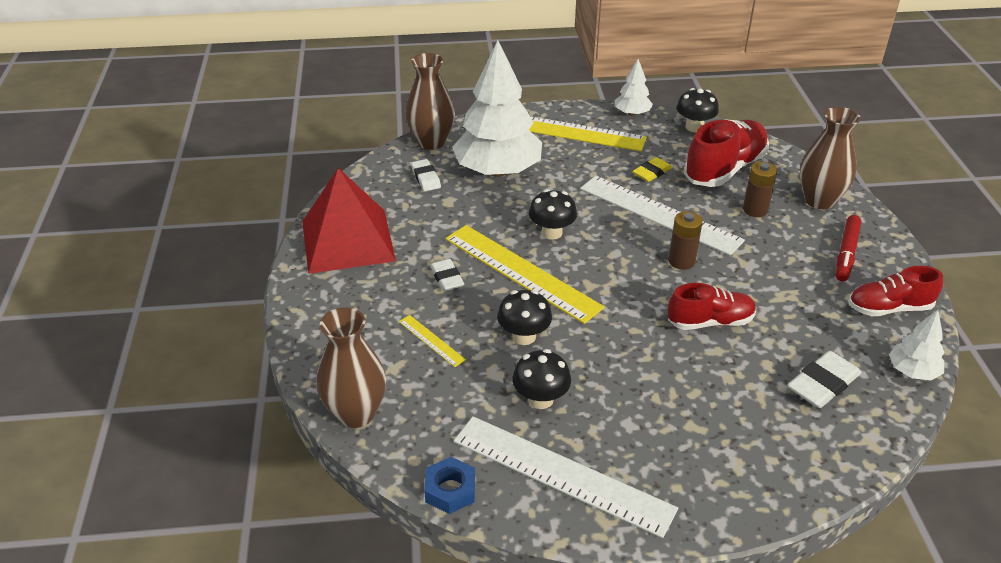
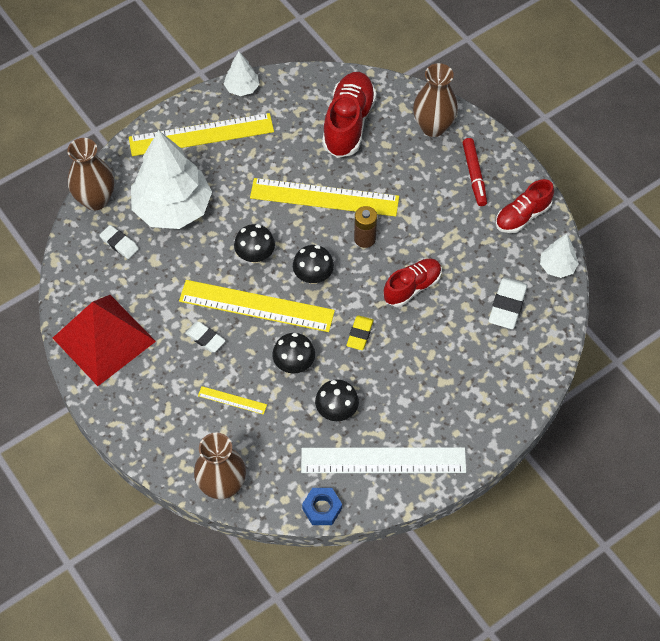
camera: 30 degrees left, 20 degrees up
white ruler [580,176,745,256] -> yellow ruler [250,178,399,216]
yellow eraser [633,157,672,182] -> yellow eraser moved to [346,315,374,350]
black mushroom [677,88,719,132] -> black mushroom moved to [293,245,334,284]
brown battery [743,162,777,217] -> none

